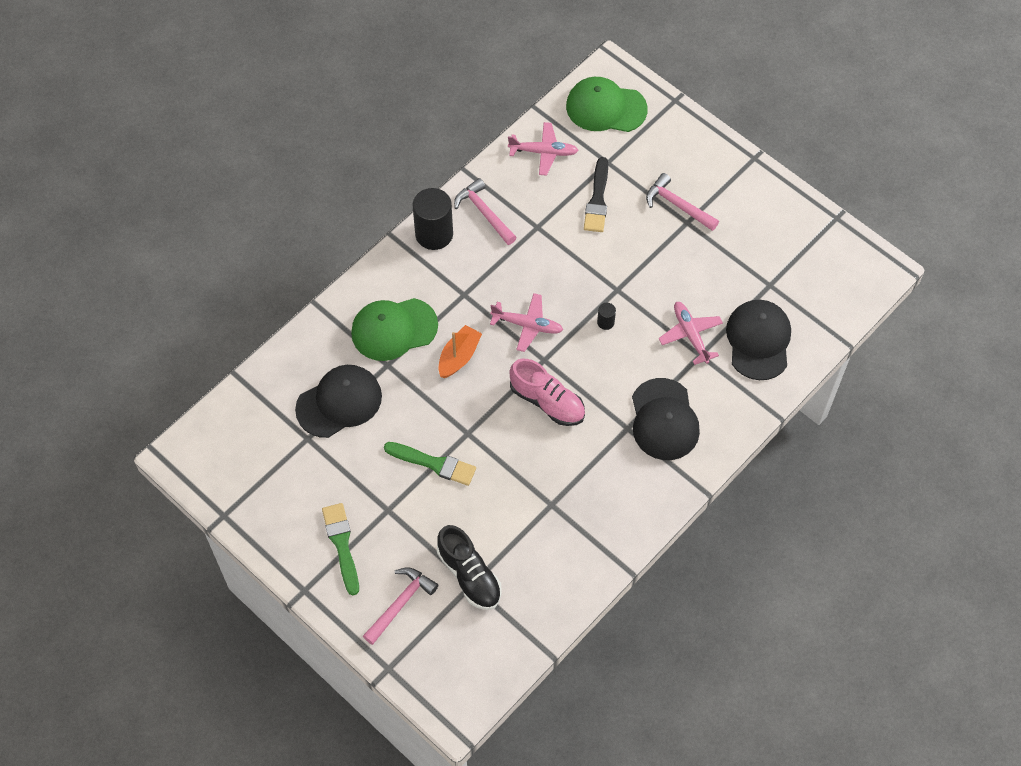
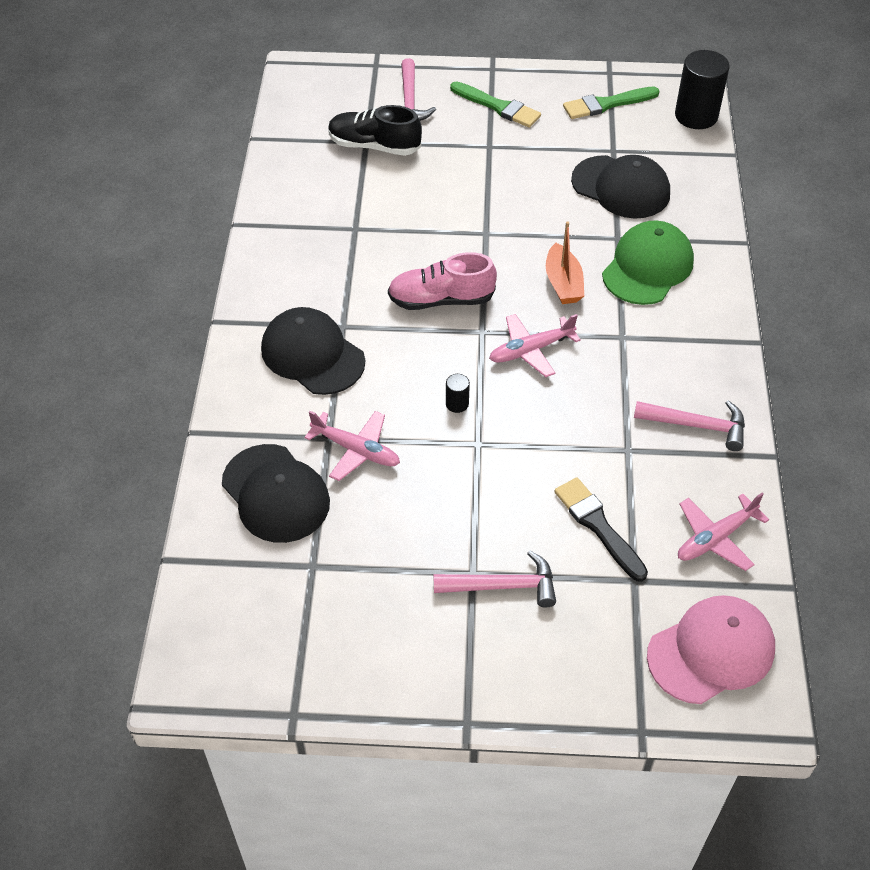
camera: 140 degrees right, 10 degrees down
black cap [295,365,382,438] -> black cap turned 75 degrees counterclockwise [571,155,670,218]
green brush [384,442,476,486] -> green brush moved to [563,87,660,119]
black cylinder [413,188,453,250] -> black cylinder moved to [675,50,729,129]
green cap [566,77,648,132] -> pink cap [647,595,775,704]

